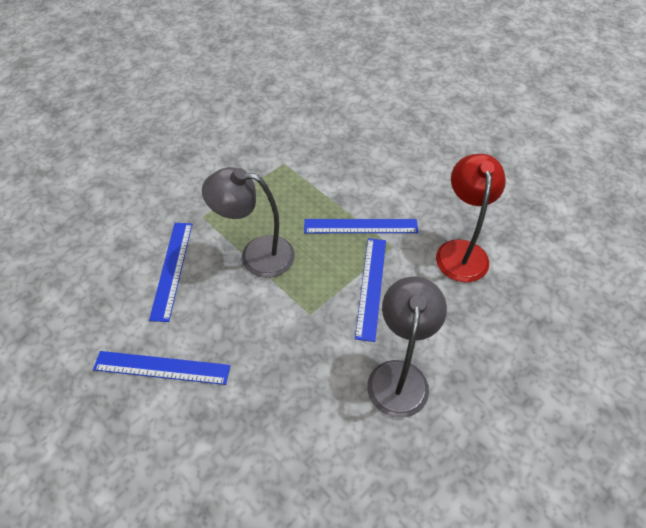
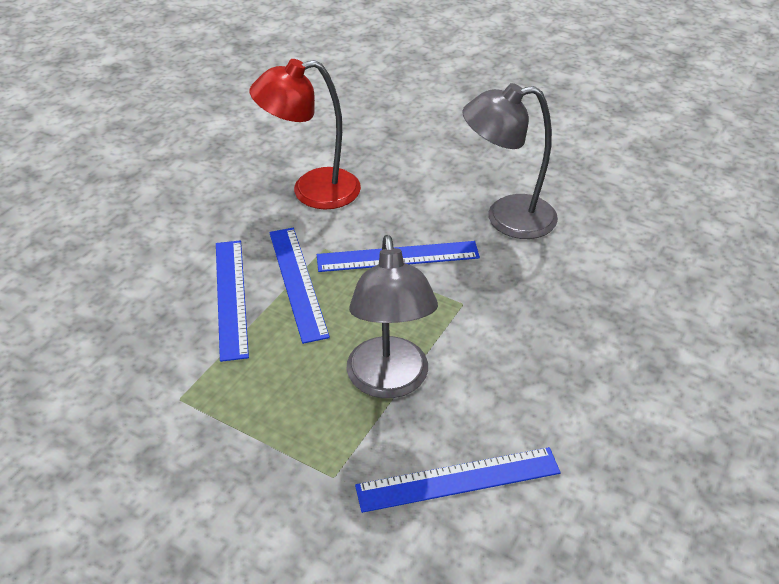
camera: 105 degrees left, 10 degrees down
blue ruler [93,351,230,385] -> blue ruler moved to [216,240,249,362]

